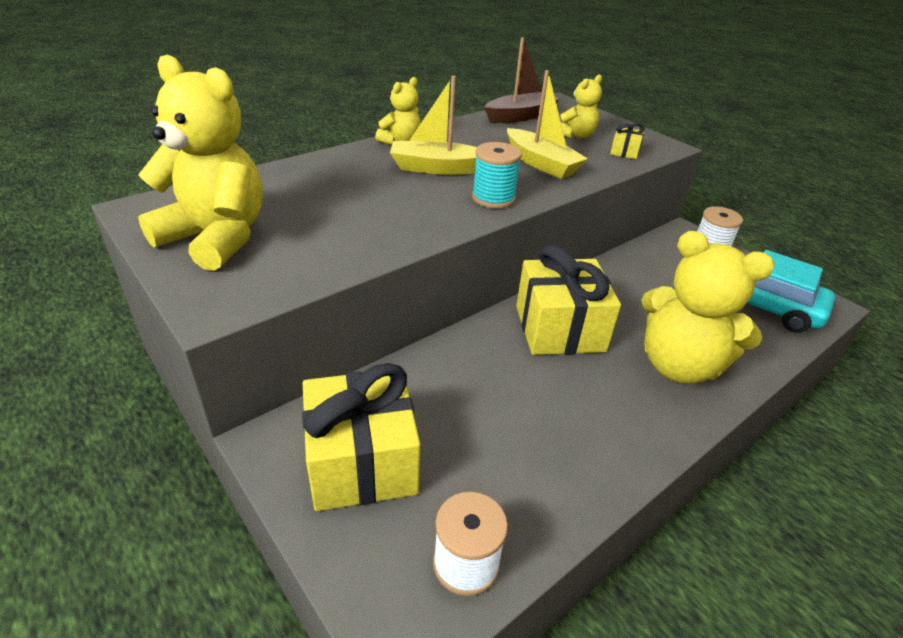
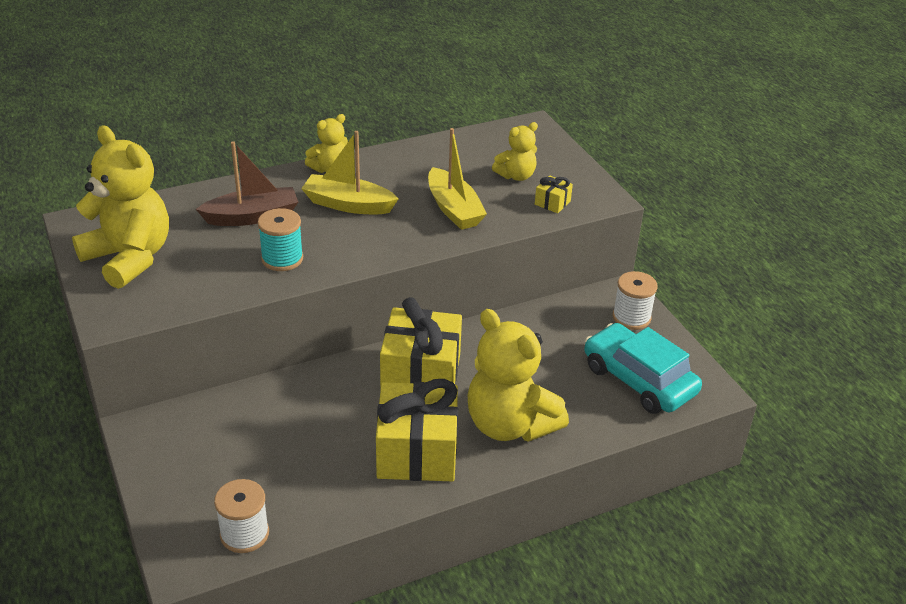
camera: 15 degrees right, 0 degrees up
yellow gift [302,363,420,511] -> yellow gift moved to [376,379,458,481]
turquoise spool [472,142,522,209] -> turquoise spool moved to [258,208,303,271]
brown boat [484,37,559,123] -> brown boat moved to [196,141,298,226]

